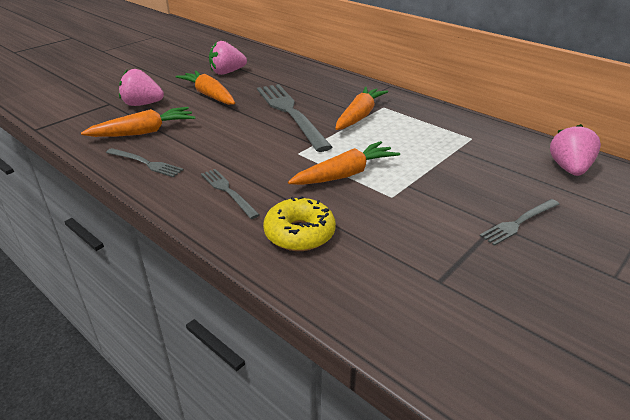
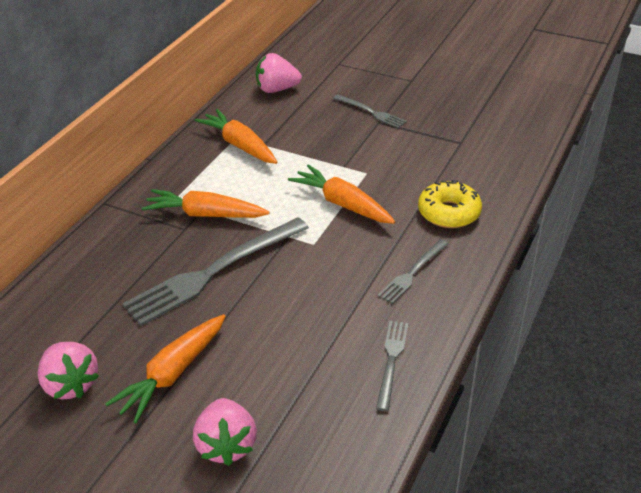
camera: 105 degrees left, 5 degrees up
orange carrot [81,107,195,137] -> orange carrot moved to [195,109,277,164]

